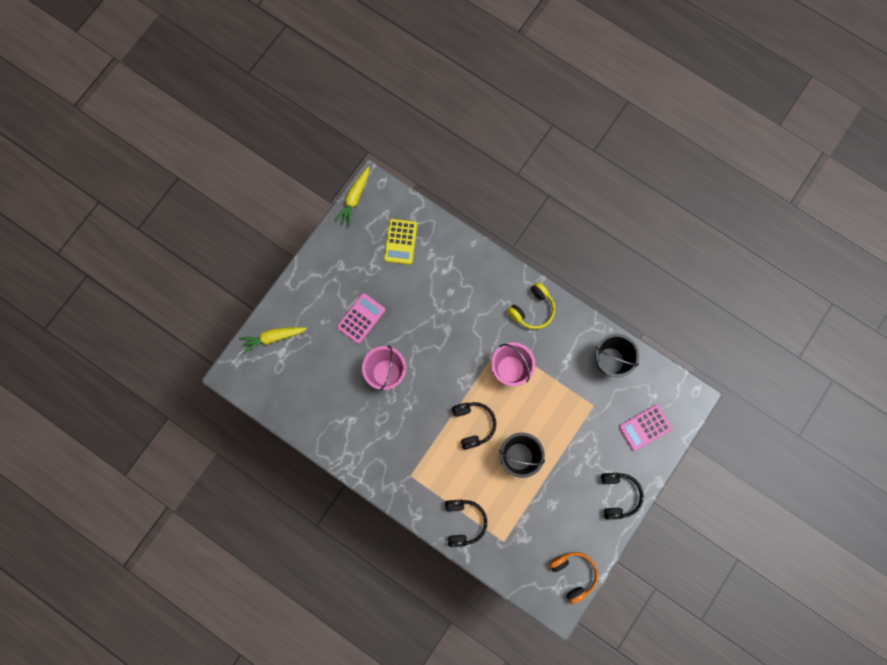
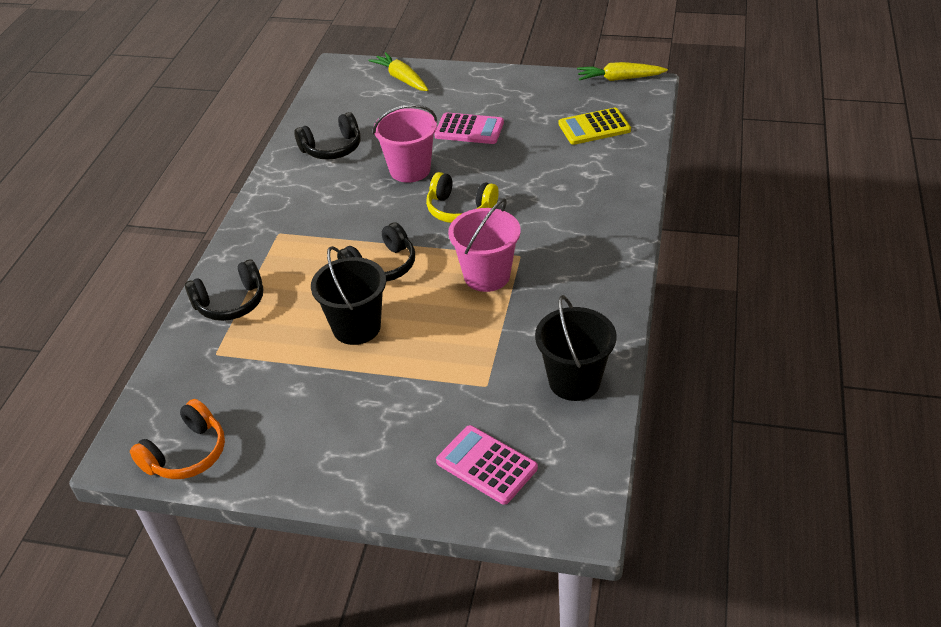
camera: 70 degrees right, 35 degrees down
yellow headphones [507,282,555,329] -> yellow headphones moved to [426,172,499,223]
black headphones [601,473,644,519] -> black headphones moved to [294,112,361,160]

